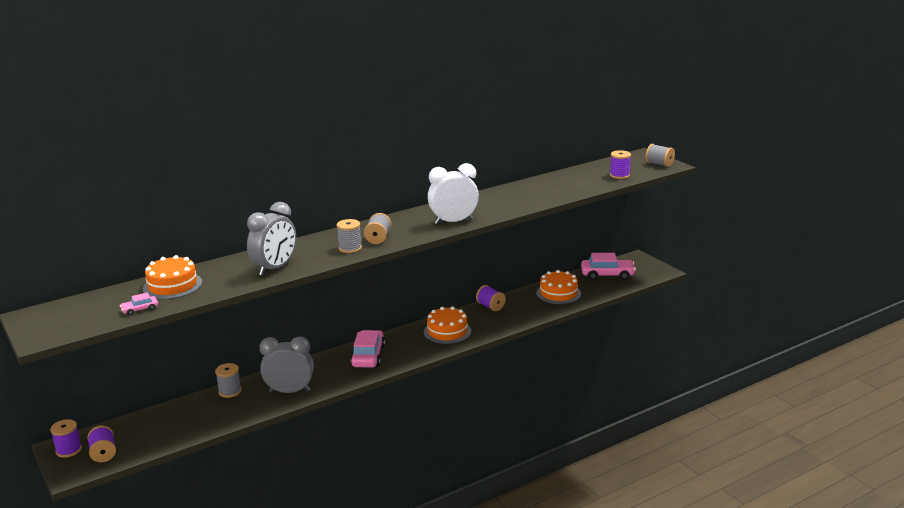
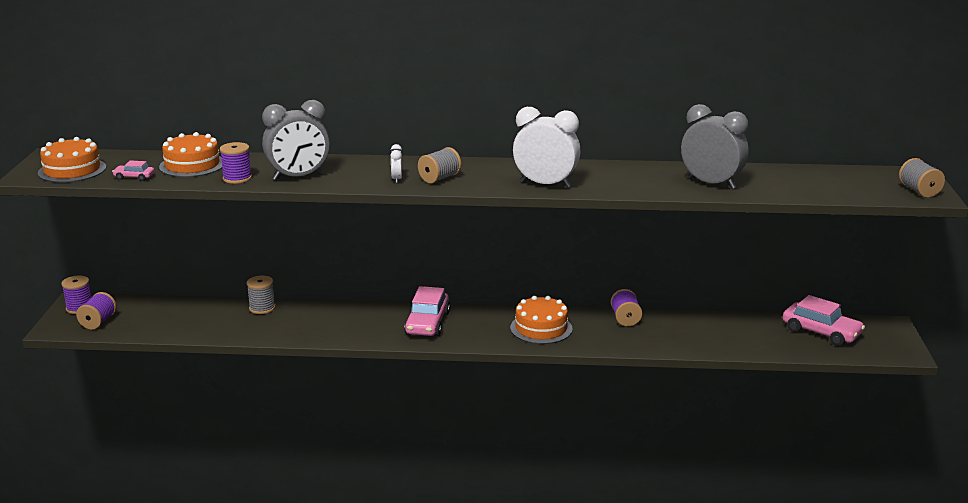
camera: 35 degrees right, 0 degrees up
grey clock [260,336,314,393] -> grey clock moved to [681,104,748,189]
grey spool [337,219,362,253] -> white clock [390,144,402,183]
pink car [350,330,385,367] -> pink car turned 150 degrees clockwise [404,286,450,336]
orange cake [536,270,581,304] -> orange cake moved to [38,137,106,183]
purple spool [610,150,631,179] -> purple spool moved to [220,142,252,184]

